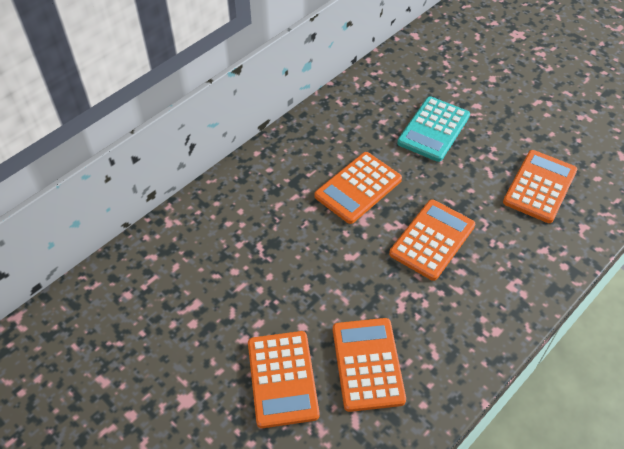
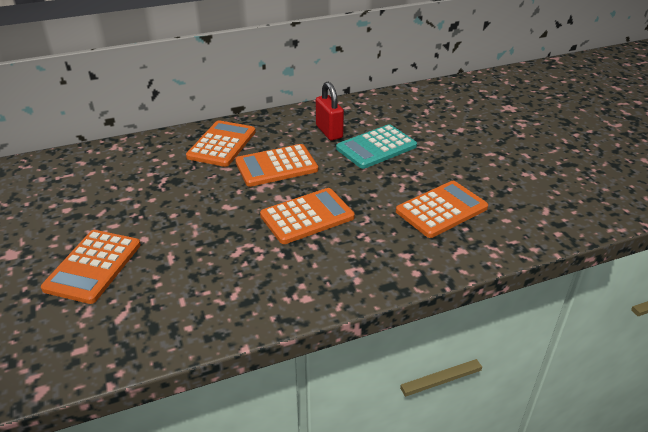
camera: 25 degrees right, 15 degrees down
orange calculator [333,318,406,412] -> orange calculator moved to [186,120,256,167]
none -> red padlock [316,82,344,141]

